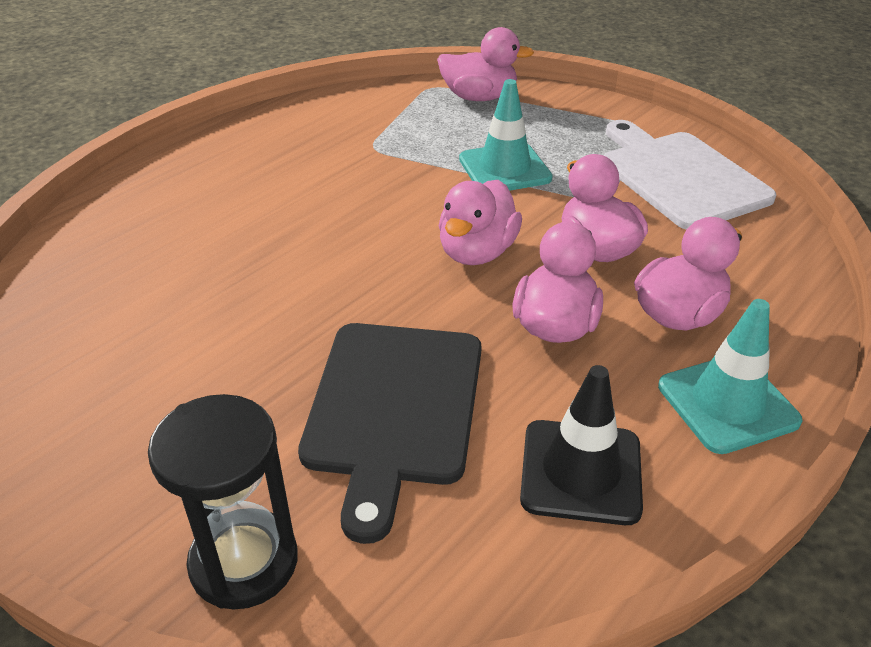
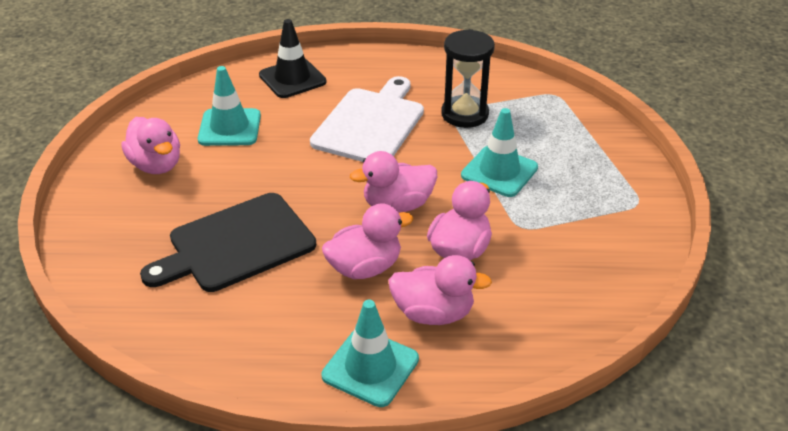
camera: 50 degrees right, 0 degrees up
black hourglass [148,394,298,610] -> black hourglass moved to [441,29,495,128]
pink duck [437,27,534,101] -> pink duck moved to [121,117,180,174]
black traffic cone [520,365,643,525] -> black traffic cone moved to [259,19,326,98]
white cutting board [603,120,776,230] -> white cutting board moved to [310,76,424,162]
none -> turquoise traffic cone [198,66,261,146]

